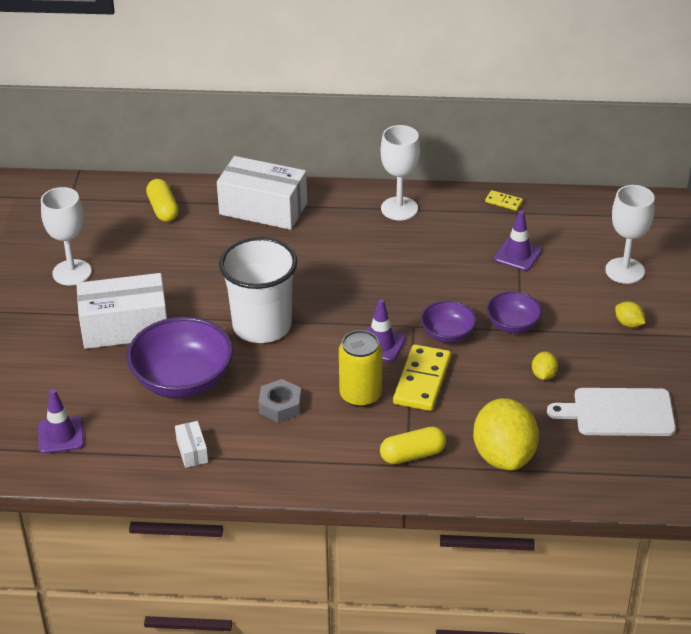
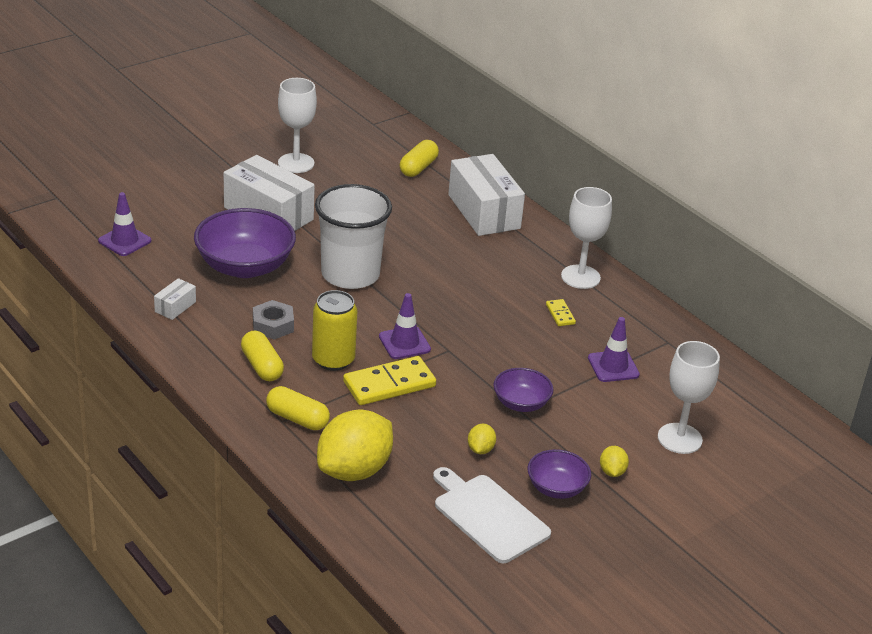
camera: 45 degrees right, 5 degrees down
purple bowl [421,301,476,343] -> purple bowl moved to [527,449,591,499]
yellow domino [485,190,523,211] -> yellow domino moved to [546,299,576,326]
yellow lemon [532,352,558,380] -> yellow lemon turned 45 degrees counterclockwise [468,424,496,454]
none -> yellow capsule [241,331,284,381]

